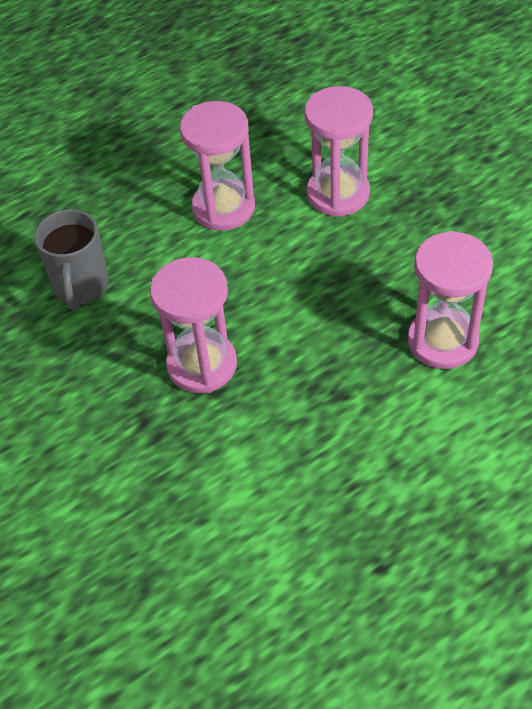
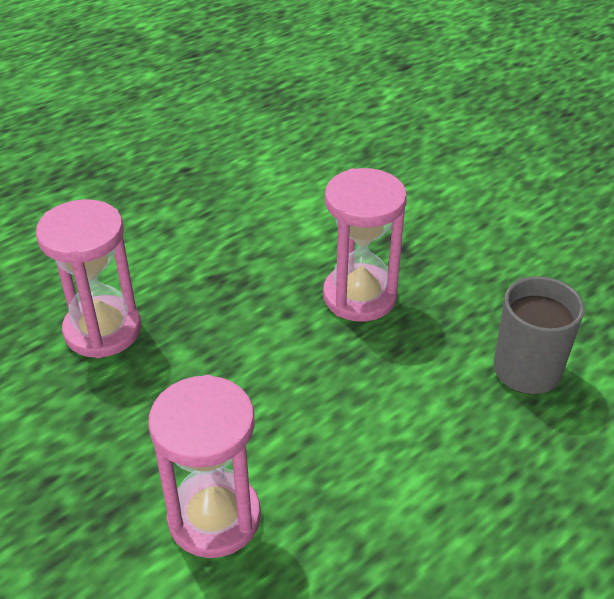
camera: 170 degrees right, 10 degrees down
pink hourglass [180,101,255,231] -> none

